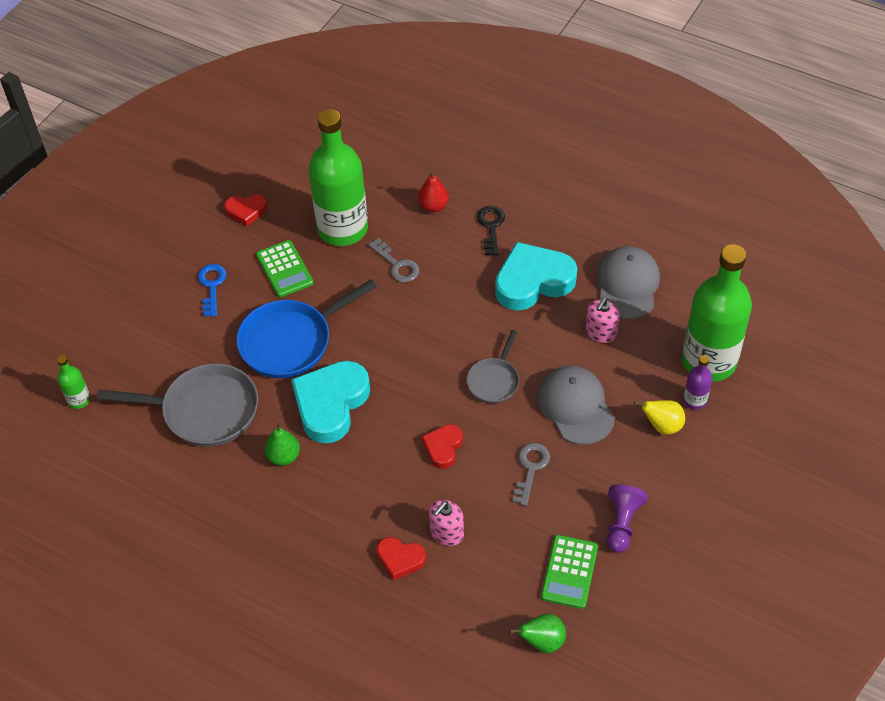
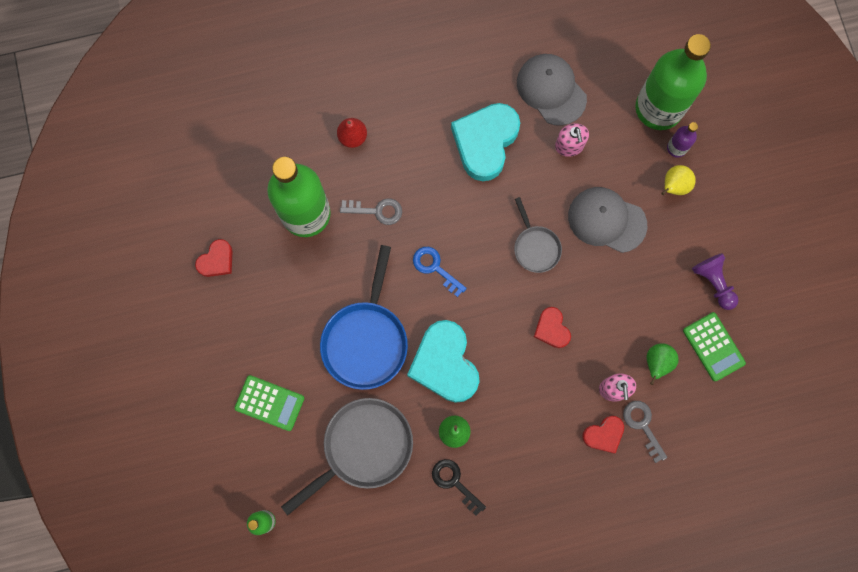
camera: 45 degrees left, 25 degrees up
blue key [198,264,227,317] -> blue key moved to [413,247,467,297]
green calculator [256,240,313,297] -> green calculator moved to [235,375,304,431]
black key [477,206,505,256] -> black key moved to [432,459,486,516]
green pear [509,614,566,653] -> green pear moved to [647,343,679,385]
grey key [513,443,550,506] -> grey key moved to [623,401,667,463]

